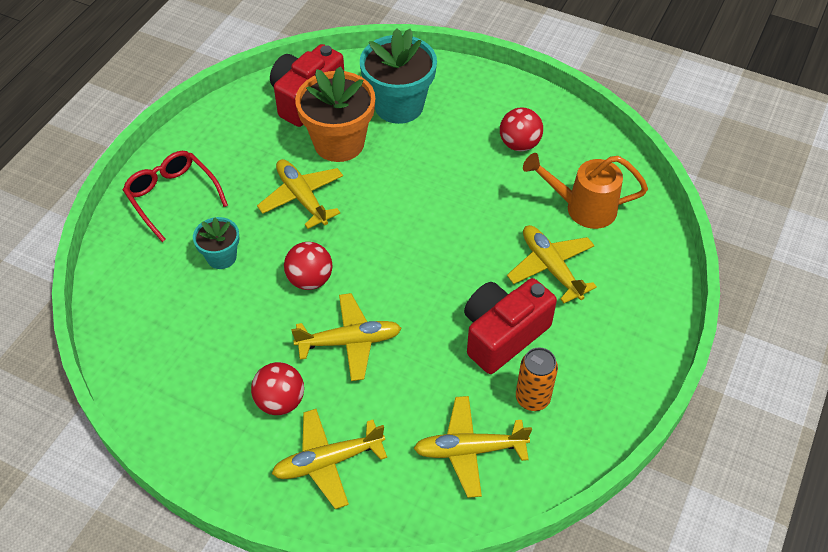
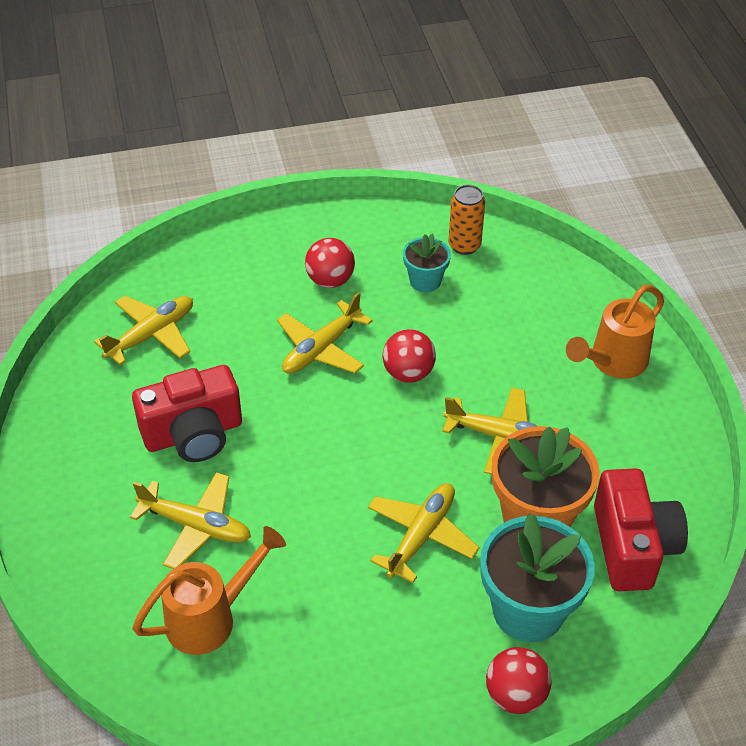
camera: 140 degrees right, 5 degrees down
red glasses [123,151,228,242] -> orange watering can [566,285,664,379]
turquoise flower pot [193,217,240,269] -> turquoise flower pot moved to [403,234,451,292]
yellow plane [272,409,387,509] -> yellow plane moved to [368,483,480,583]
red camera [464,278,557,374] -> red camera turned 60 degrees clockwise [132,365,242,462]
red ball [500,107,543,151] -> red ball moved to [486,647,551,714]
orange can [516,347,558,411] -> orange can moved to [449,185,485,255]

